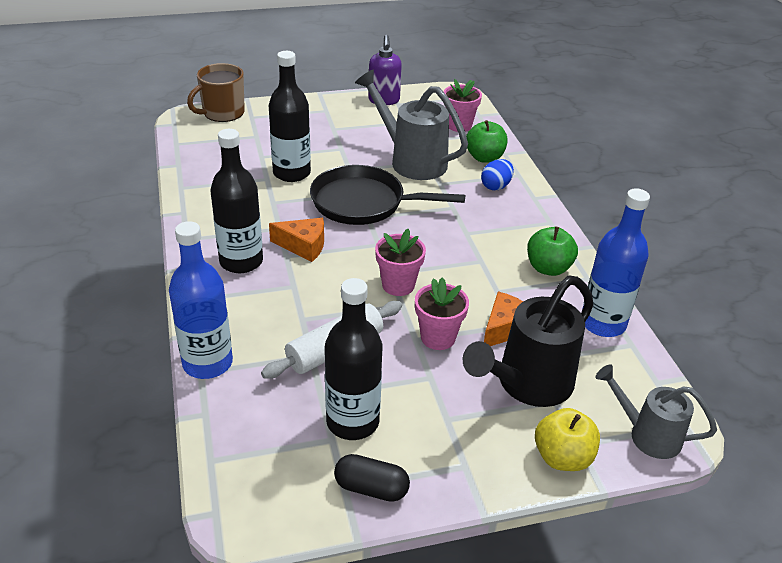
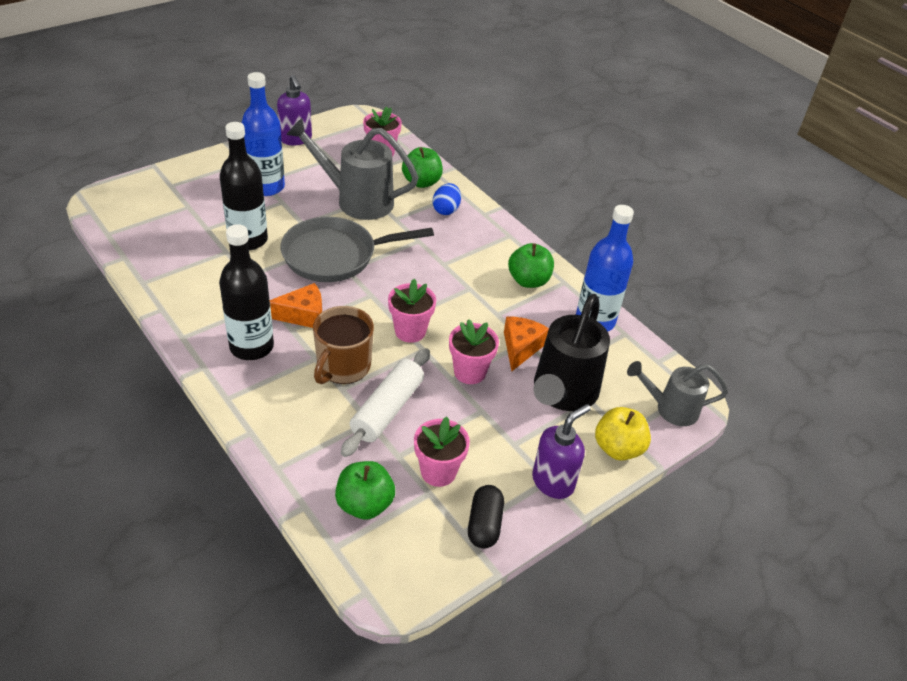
camera: 25 degrees left, 5 degrees up
blue bottle [169,221,233,379] -> blue bottle moved to [242,72,285,196]
brown mug [187,63,245,122] -> brown mug moved to [313,306,374,384]
black pan [310,165,465,225] -> grey pan [281,217,434,282]
black bottle [325,278,382,440] -> pink flower pot [414,417,470,487]
black capsule [334,454,410,502] -> black capsule turned 75 degrees counterclockwise [468,485,504,549]
none -> green apple [335,461,395,520]
none -> purple soap dispenser [532,404,591,499]

